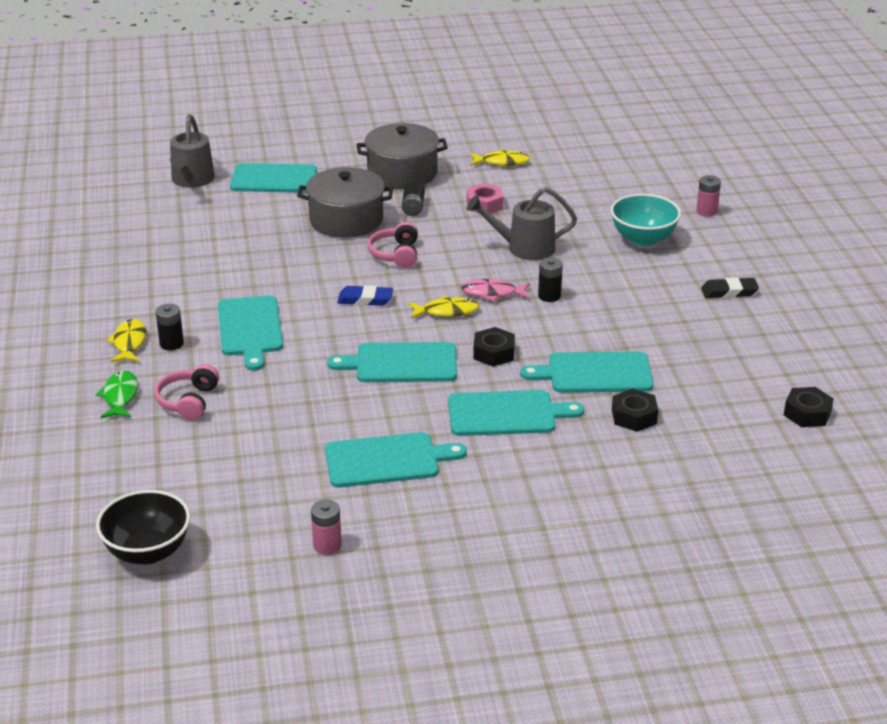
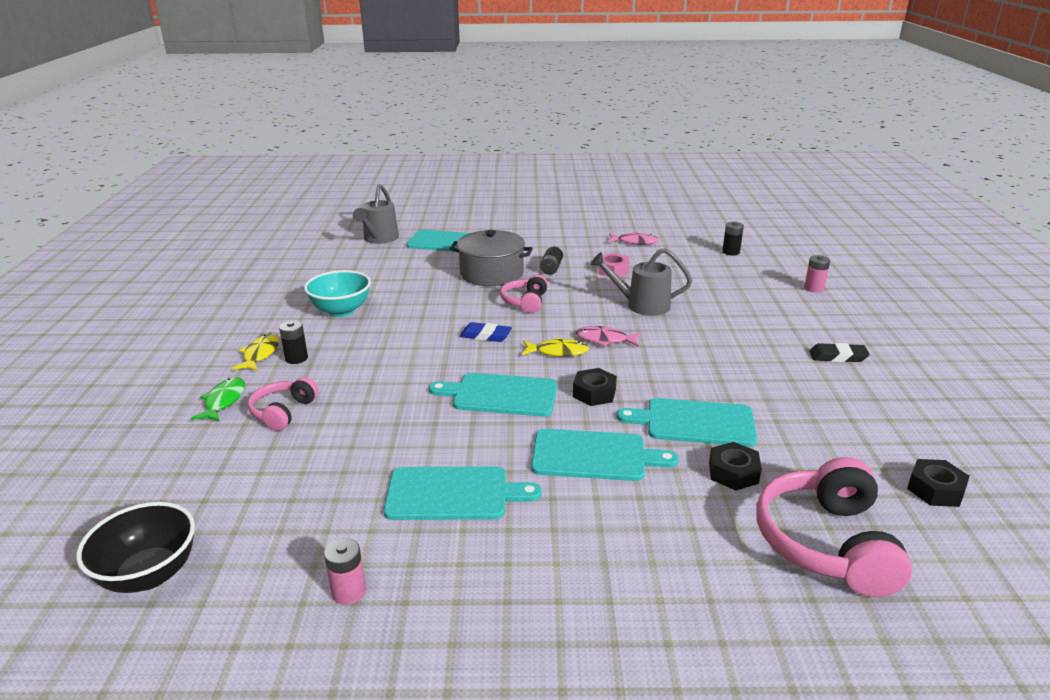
camera: 10 degrees right, 5 degrees down
turquoise cutting board [218,295,283,371] -> none
grey pot [356,123,448,189] -> none
yellow fish [470,149,530,166] -> pink fish [608,233,659,245]
black battery [538,257,563,302] -> black battery moved to [722,222,744,256]
turquoise bowl [611,194,681,246] -> turquoise bowl moved to [304,270,371,317]
none -> pink headphones [756,457,912,597]

